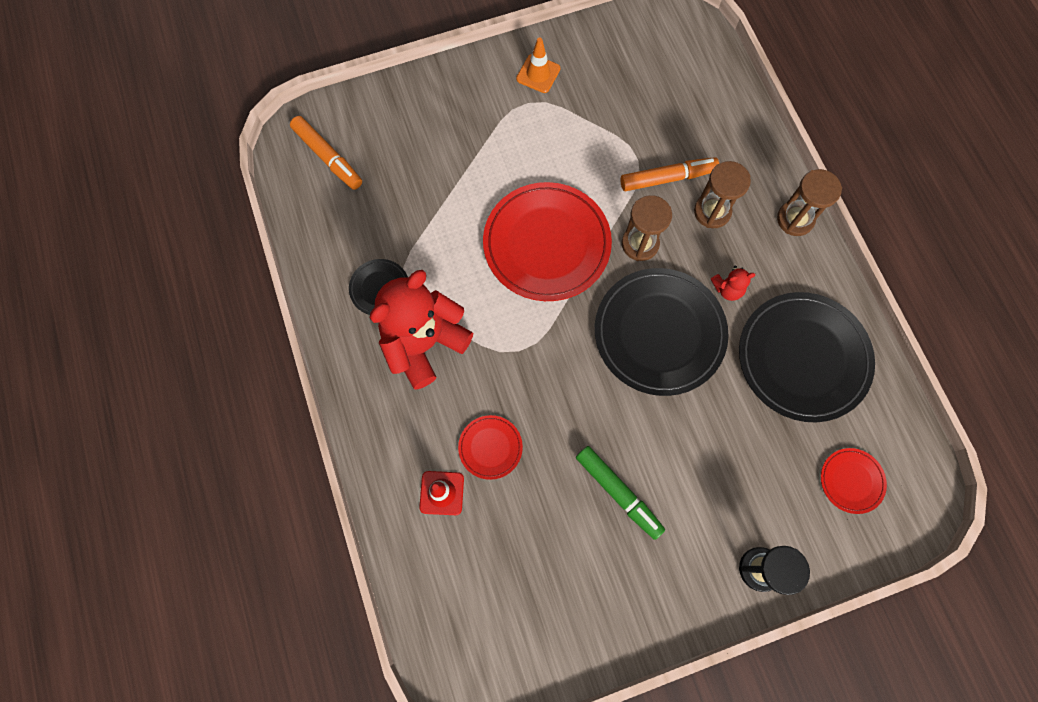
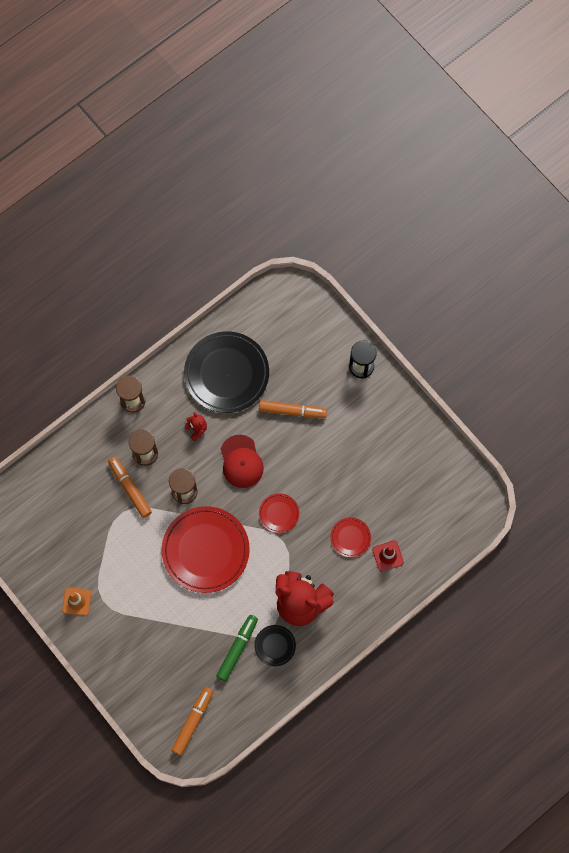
camera: 110 degrees left, 0 degrees up
green marker [576,446,665,540] -> green marker moved to [216,615,258,681]
black plate [595,268,729,396] -> red cap [221,435,264,488]
red plate [821,448,887,514] -> red plate moved to [259,493,299,533]
none -> orange marker [259,400,327,418]

